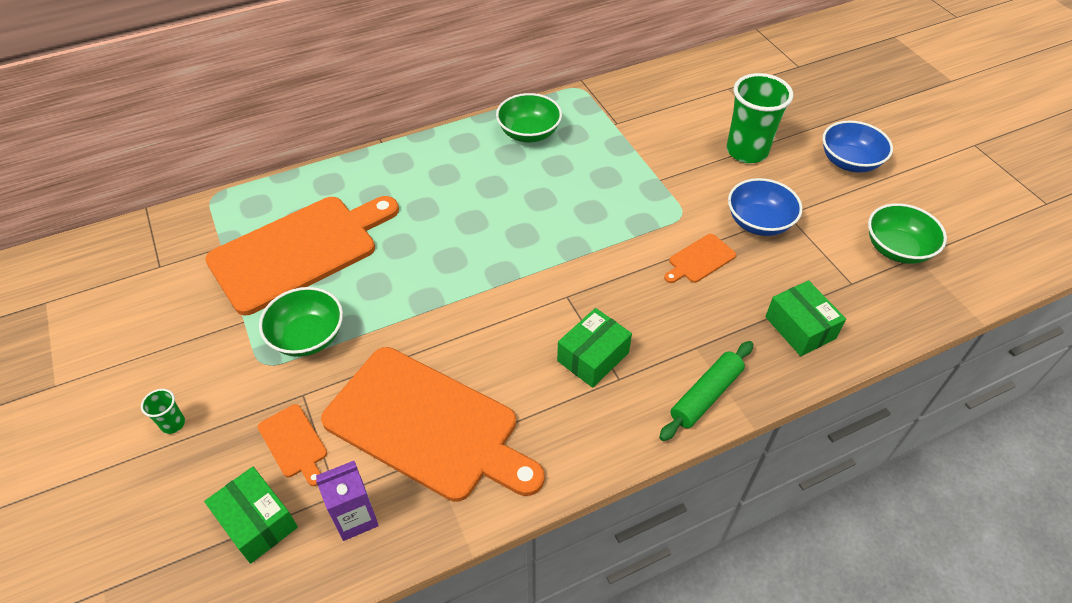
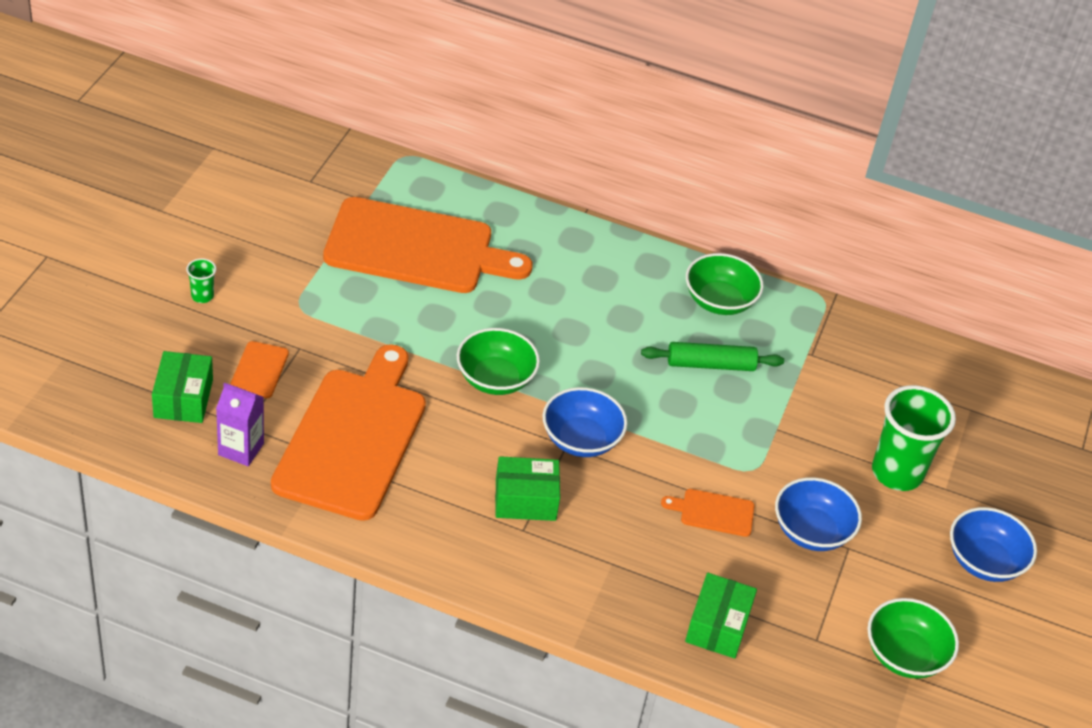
camera: 40 degrees right, 5 degrees down
green bowl [259,287,343,357] -> green bowl moved to [457,328,540,395]
orange cutting board [321,347,545,502] -> orange cutting board turned 150 degrees counterclockwise [271,344,426,521]
green rolling pin [659,341,753,441] -> green rolling pin moved to [641,342,784,371]
none -> blue bowl [542,387,627,457]

